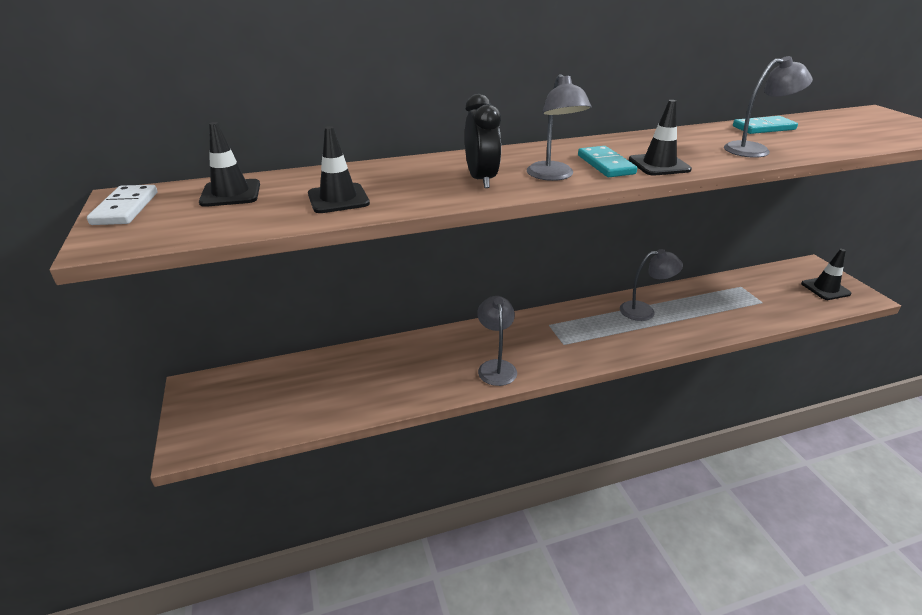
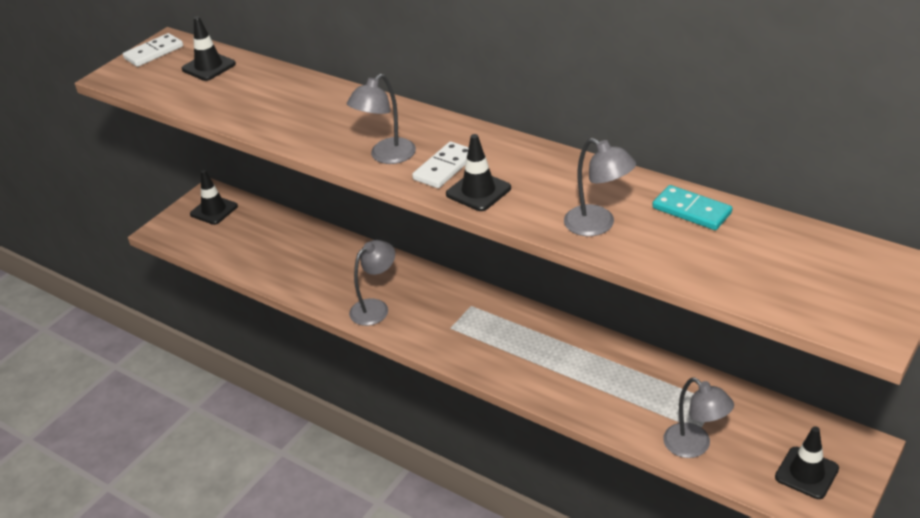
camera: 55 degrees right, 5 degrees up
black traffic cone [308,126,370,213] -> black traffic cone moved to [190,170,238,225]
black clock [465,94,501,188] -> none
turquoise domino [578,146,637,177] -> white domino [412,141,469,188]
grey lamp [620,249,683,321] -> grey lamp moved to [663,378,734,458]

